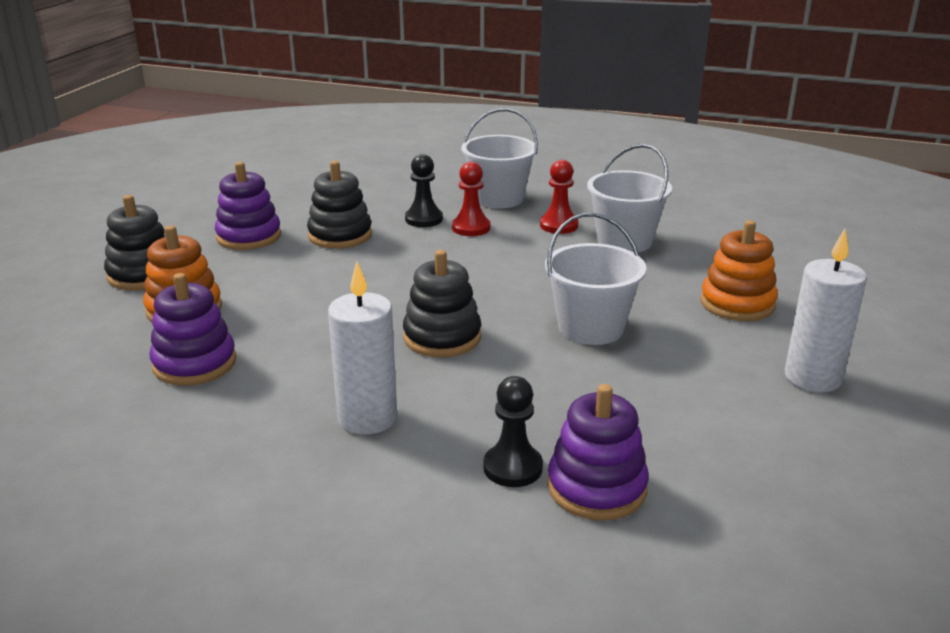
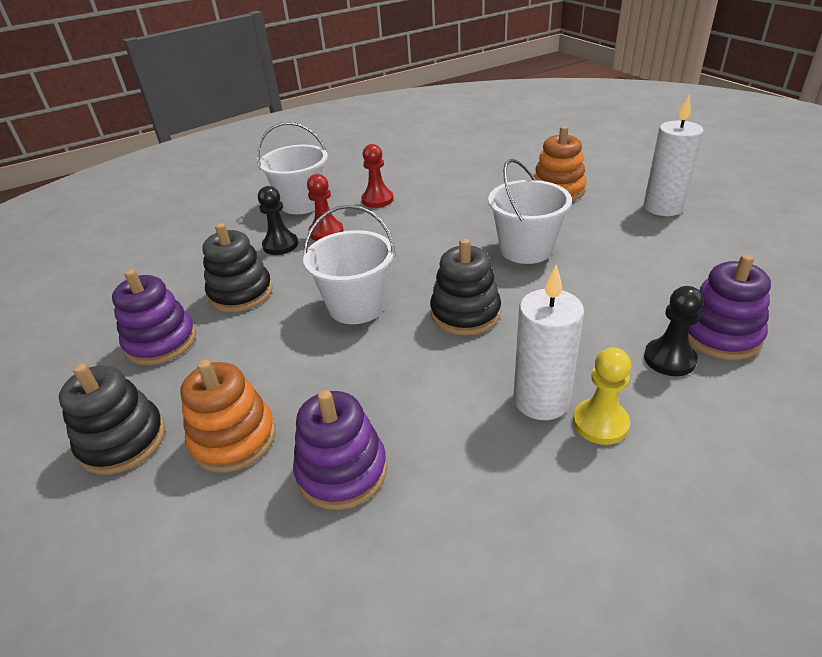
camera: 45 degrees left, 10 degrees up
white bucket [587,144,672,253] -> white bucket moved to [303,205,395,324]
none -> yellow pawn [573,347,631,445]

